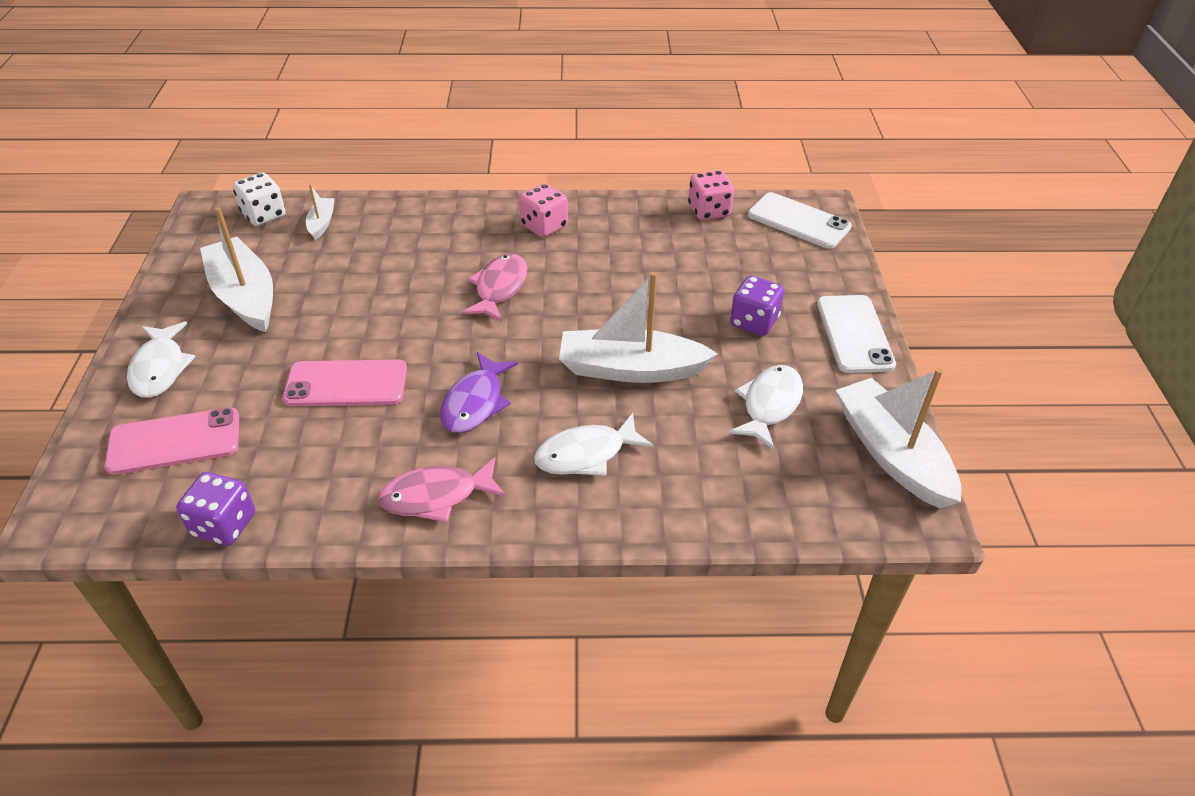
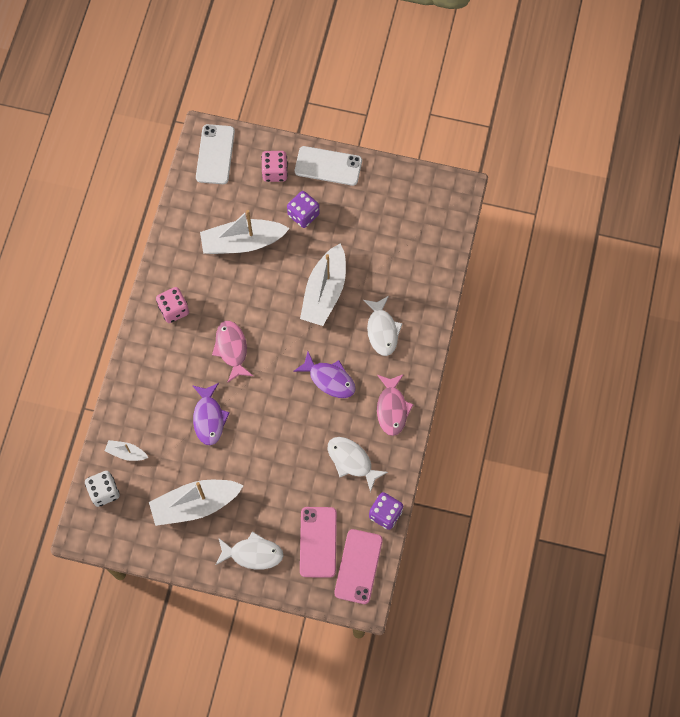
camera: 75 degrees left, 25 degrees up
pink phone [282,360,407,407] -> pink phone moved to [334,529,383,604]
pink fish [462,254,527,322] -> pink fish turned 45 degrees clockwise [212,321,253,382]
pink dice [688,170,734,220] -> pink dice moved to [261,151,288,182]
white fish [728,365,803,450] -> white fish moved to [328,437,388,492]
white phone [748,192,852,249] -> white phone turned 45 degrees counterclockwise [196,124,235,184]
white boat [836,368,961,508] -> white boat moved to [200,210,290,254]
none -> purple fish [192,383,230,445]

